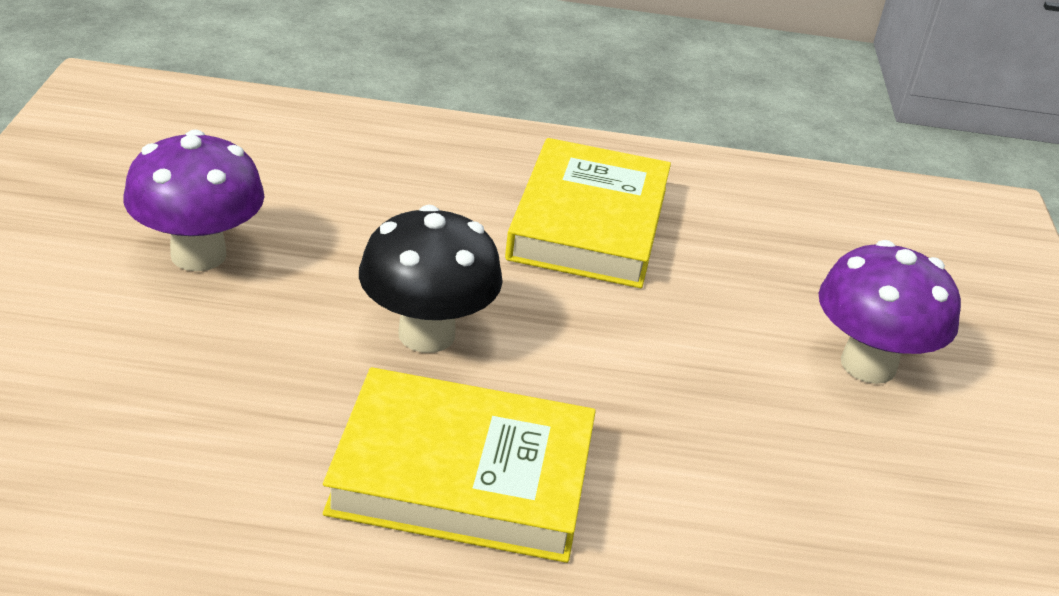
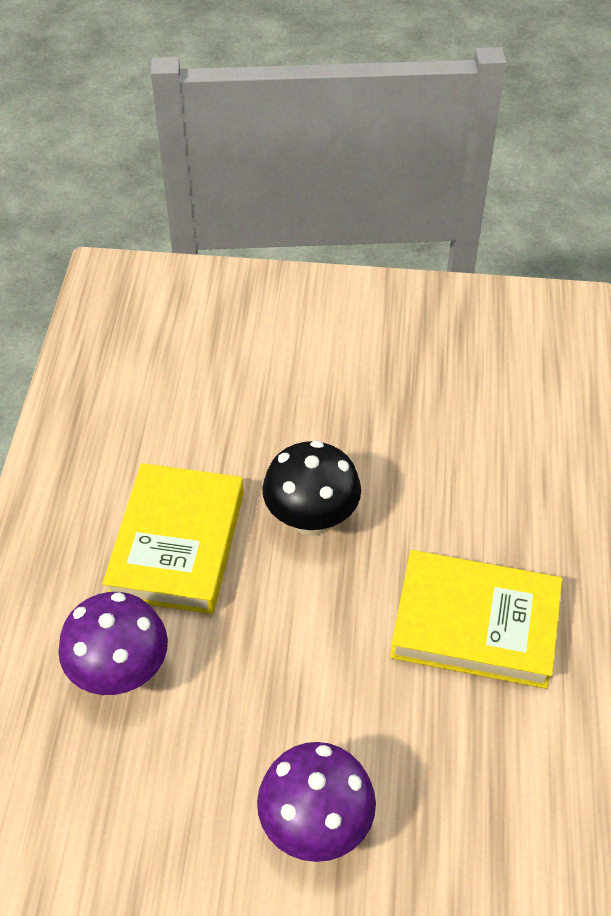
camera: 95 degrees right, 15 degrees up
purple mushroom [124,129,264,271] -> purple mushroom moved to [58,592,168,695]

